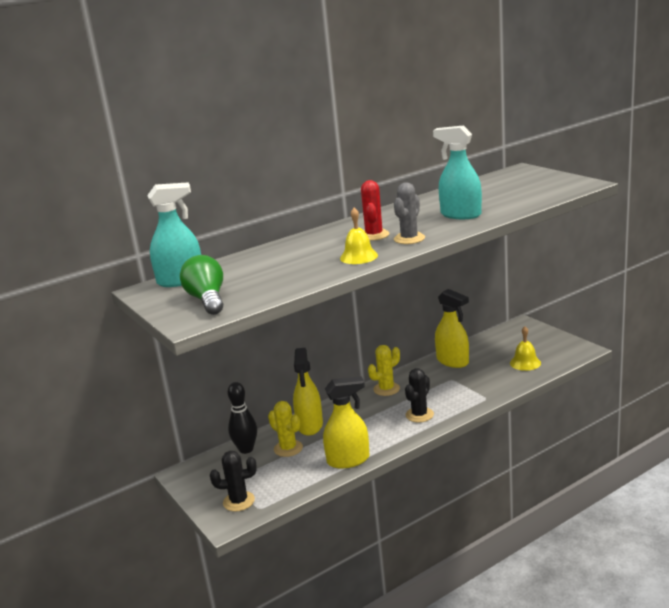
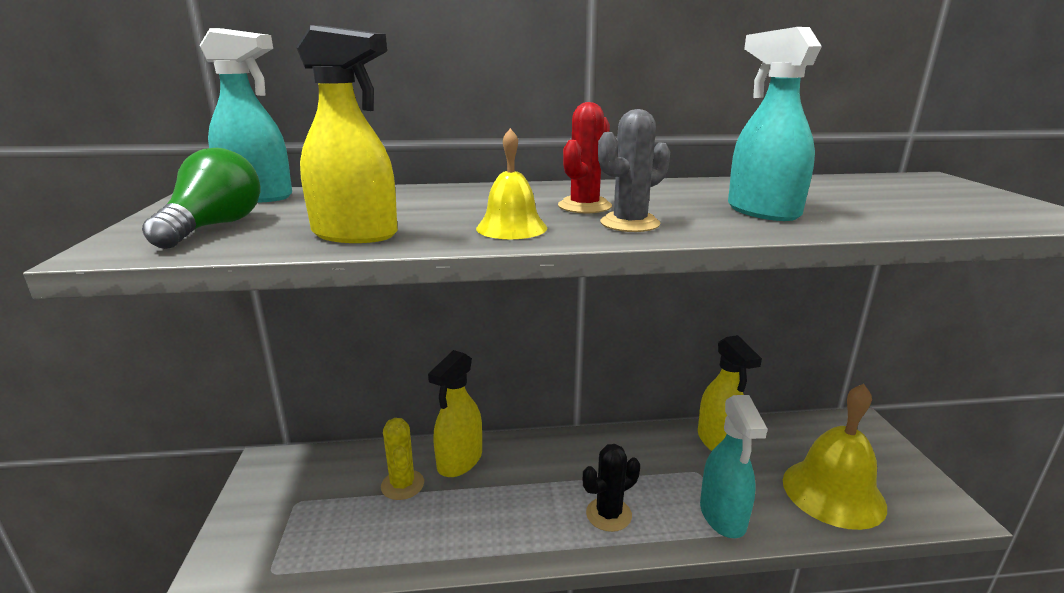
camera: 25 degrees right, 0 degrees up
black cactus [210,451,257,511] -> none
black bowling pin [228,382,257,454] -> none
yellow spray bottle [323,376,370,468] -> yellow spray bottle moved to [296,25,398,243]
yellow cactus [368,345,400,396] -> none
yellow bell [510,326,541,371] -> yellow bell [783,384,887,530], size x1.86
none -> turquoise spray bottle [700,395,767,538]

